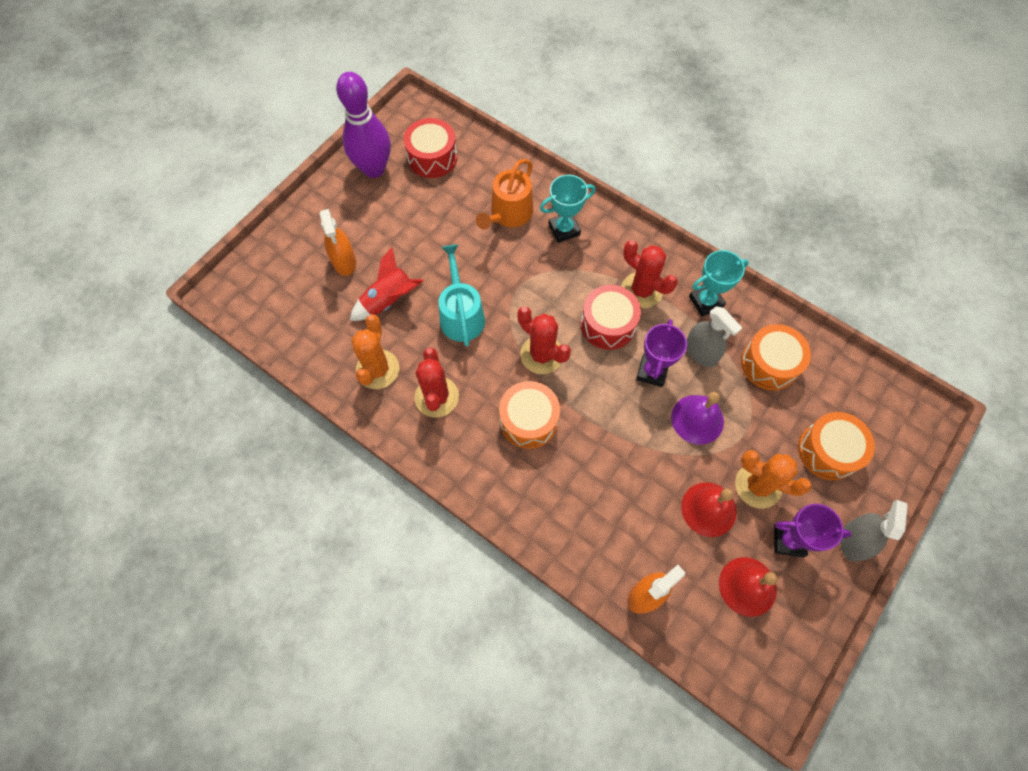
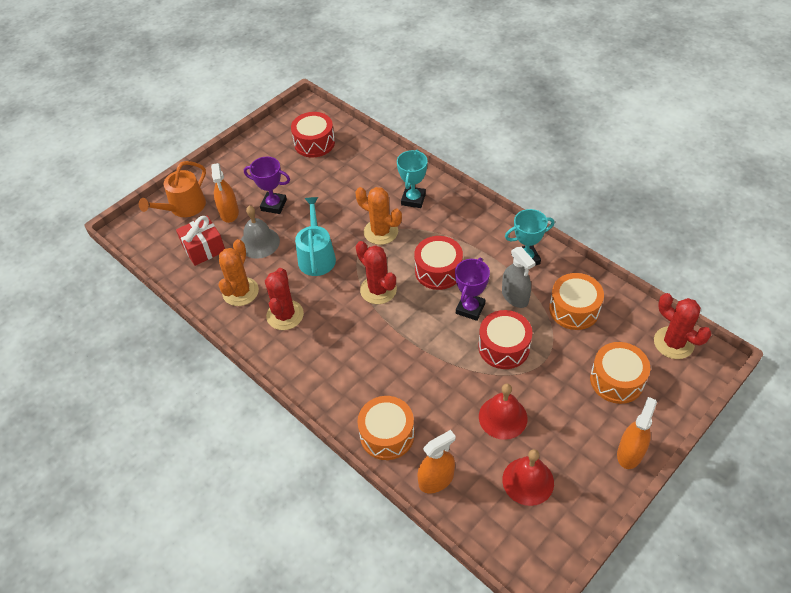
camera: 10 degrees right, 15 degrees down
purple bowling pin [336,72,391,178] -> none
red rocket [350,247,423,321] -> grey bell [241,206,280,259]
orange watering can [476,159,533,229] -> orange watering can moved to [139,161,206,217]
orange drum [499,381,560,449] -> orange drum moved to [357,396,414,460]
turquoise trophy [540,175,596,243] -> turquoise trophy turned 60 degrees counterclockwise [397,150,428,208]
red cactus [622,240,678,308] -> red cactus moved to [654,293,711,359]
purple bell [671,392,724,445] -> red drum [478,310,532,369]
orange cactus [735,450,812,509] -> orange cactus moved to [355,187,402,245]
purple trophy [774,504,852,557] -> purple trophy moved to [244,157,290,214]
grey spray bottle [841,500,908,562] -> orange spray bottle [617,397,657,469]
none -> red gift [176,216,225,266]

